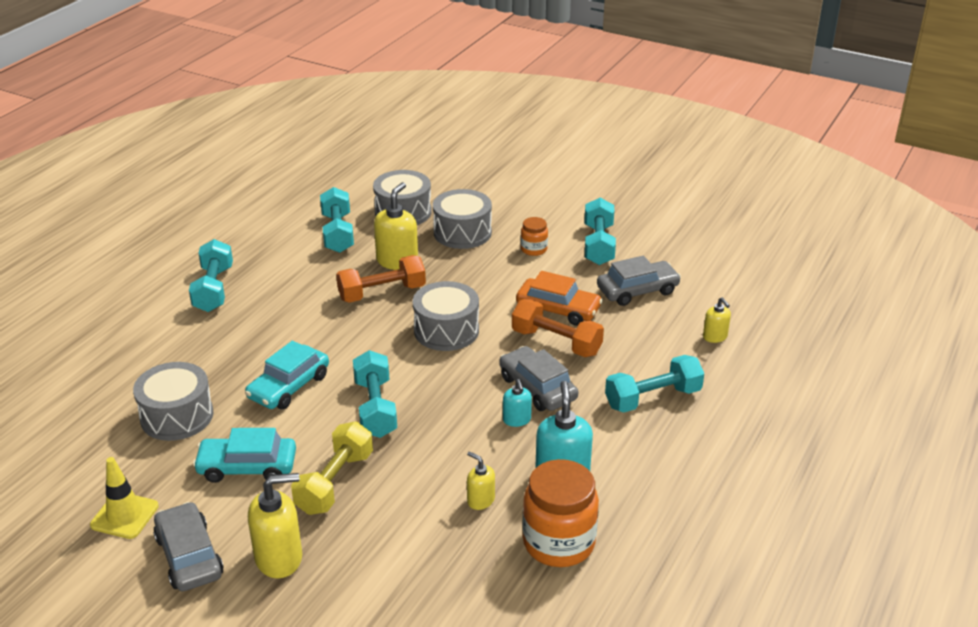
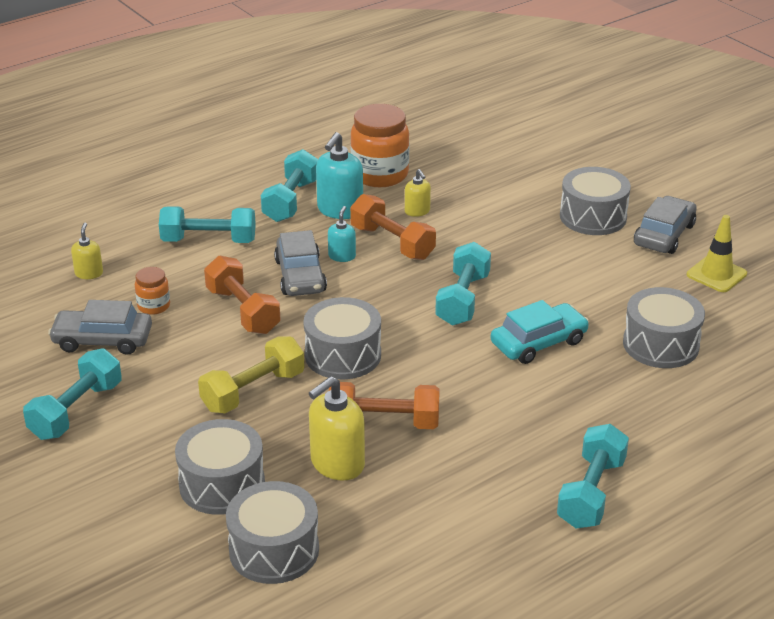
camera: 155 degrees left, 0 degrees up
grey car [153,502,224,591] -> grey car turned 150 degrees counterclockwise [634,196,697,254]
turquoise car [193,428,296,483] -> none
yellow soap dispenser [248,473,302,578] -> grey drum [560,167,631,235]
yellow dumbbell [291,421,373,515] -> yellow dumbbell moved to [198,336,304,413]
turquoise dumbbell [320,187,354,253] -> turquoise dumbbell moved to [261,149,318,222]
orange car [516,271,603,326] -> none
orange jar [521,217,548,256] -> orange jar moved to [135,267,170,315]
none -> orange dumbbell [350,194,436,260]

